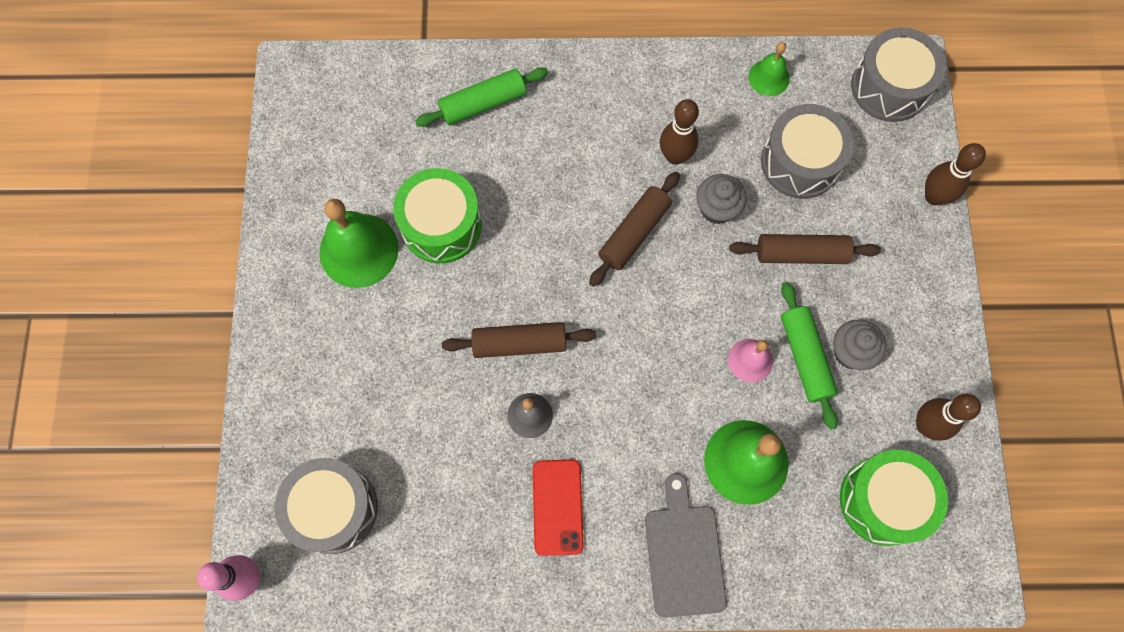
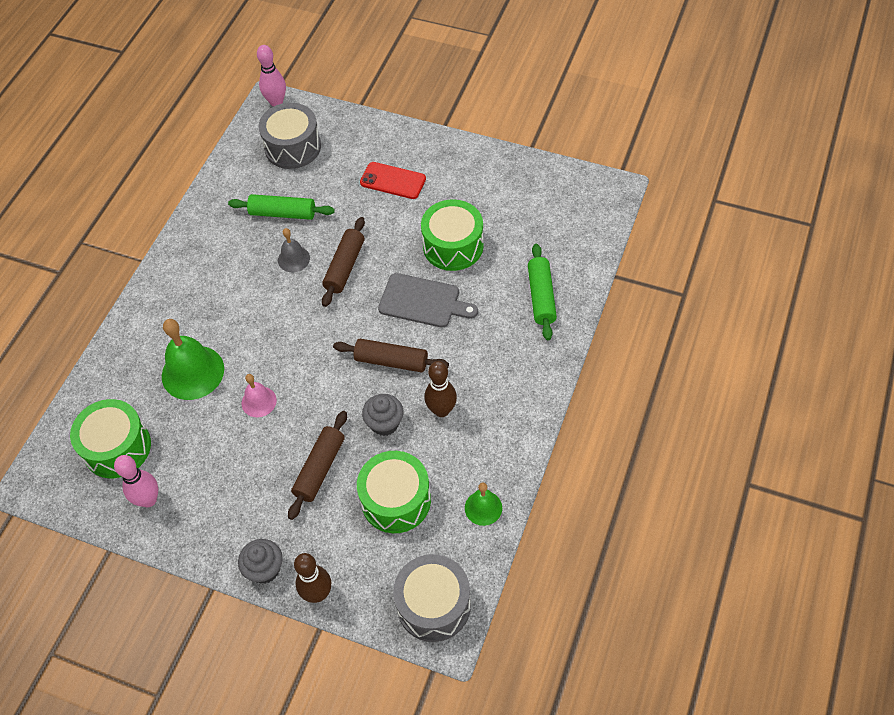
camera: 115 degrees right, 15 degrees down
green bell [319,199,399,288] -> none
red phone [533,459,584,556] -> red phone moved to [360,162,426,199]
brown rolling pin [589,171,680,287] -> brown rolling pin turned 45 degrees counterclockwise [333,339,449,372]
grey cutting board [645,473,727,618] -> grey cutting board moved to [378,273,478,328]
grey drum [761,104,854,199] -> green drum [357,451,431,533]
green rolling pin [781,282,838,430] -> green rolling pin moved to [228,194,335,220]
grey cupcake [833,320,886,370] -> grey cupcake moved to [238,539,283,583]
brown bowling pin [916,394,981,441] -> pink bowling pin [114,455,158,507]

